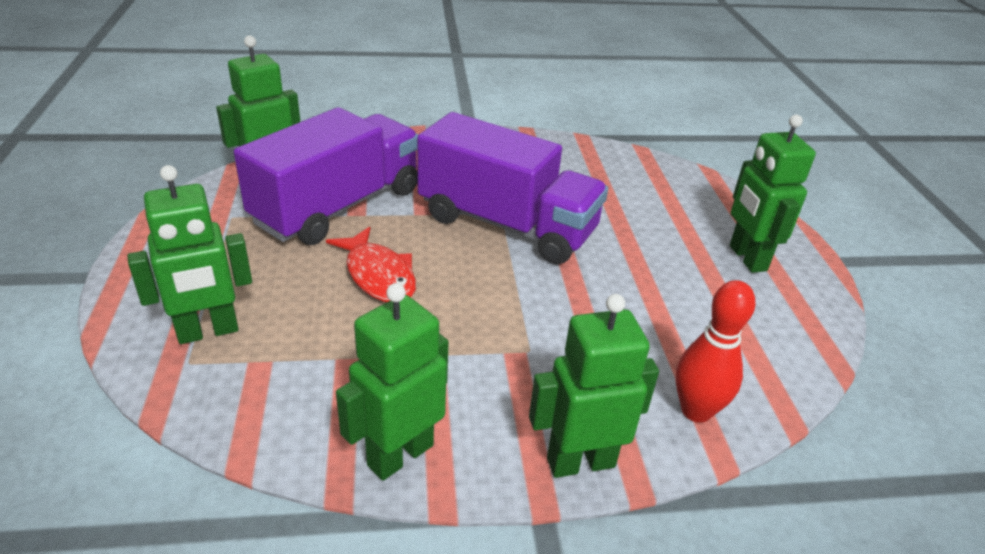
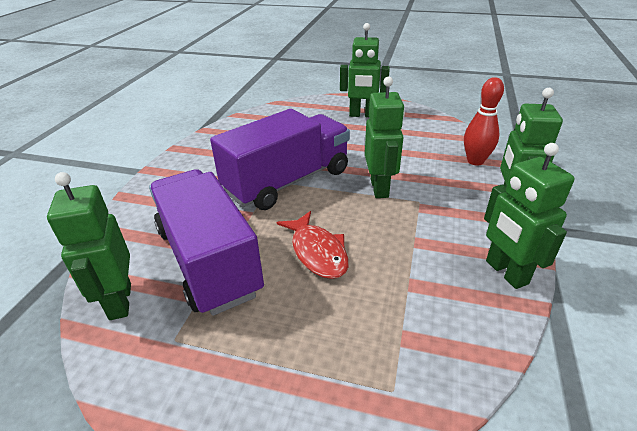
camera: 65 degrees left, 0 degrees up
green robot [127,165,252,344] -> green robot moved to [365,76,405,198]
red fish [326,227,416,302] -> red fish turned 75 degrees clockwise [277,211,349,279]

